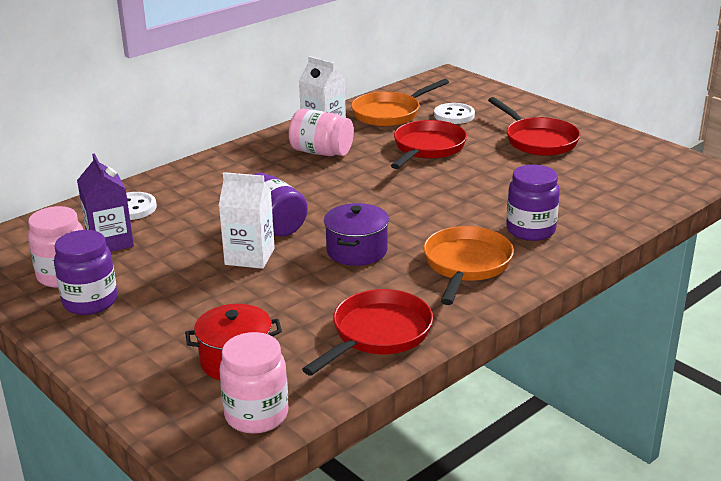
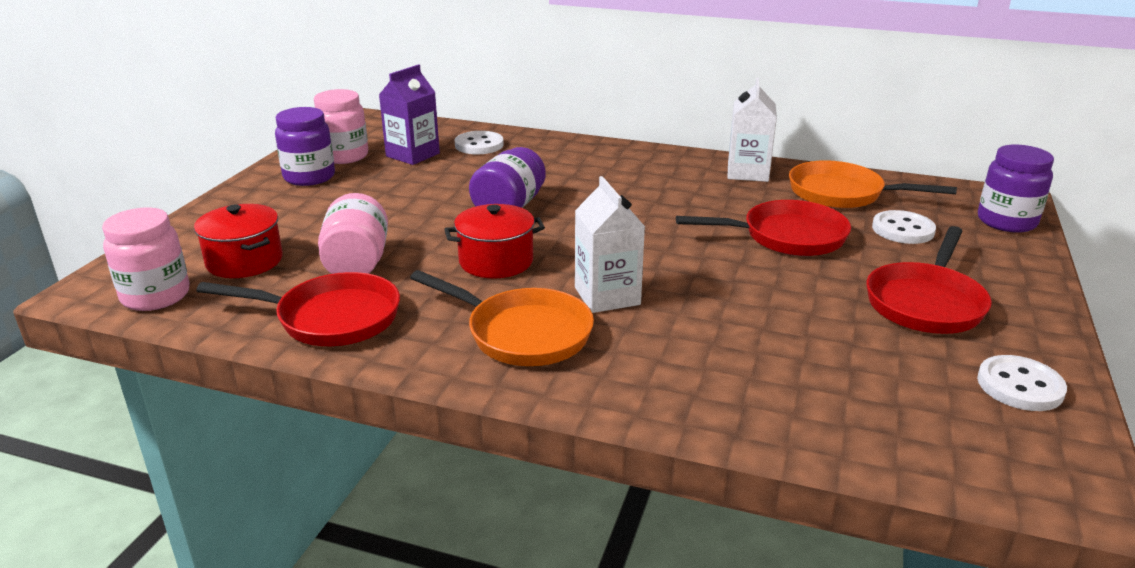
camera: 60 degrees right, 0 degrees up
white carton [219,172,275,269] -> white carton moved to [575,176,645,313]
pink jar [289,108,354,156] -> pink jar moved to [318,193,388,274]
purple pot [324,203,389,266] -> red pot [444,204,545,278]
orange pan [423,226,514,305] -> orange pan turned 45 degrees clockwise [410,270,594,366]
purple jar [506,165,560,241] -> purple jar moved to [978,145,1054,233]
none -> white button [977,355,1067,411]

